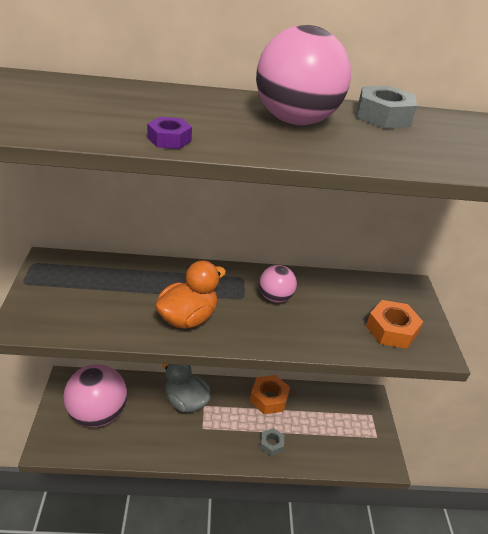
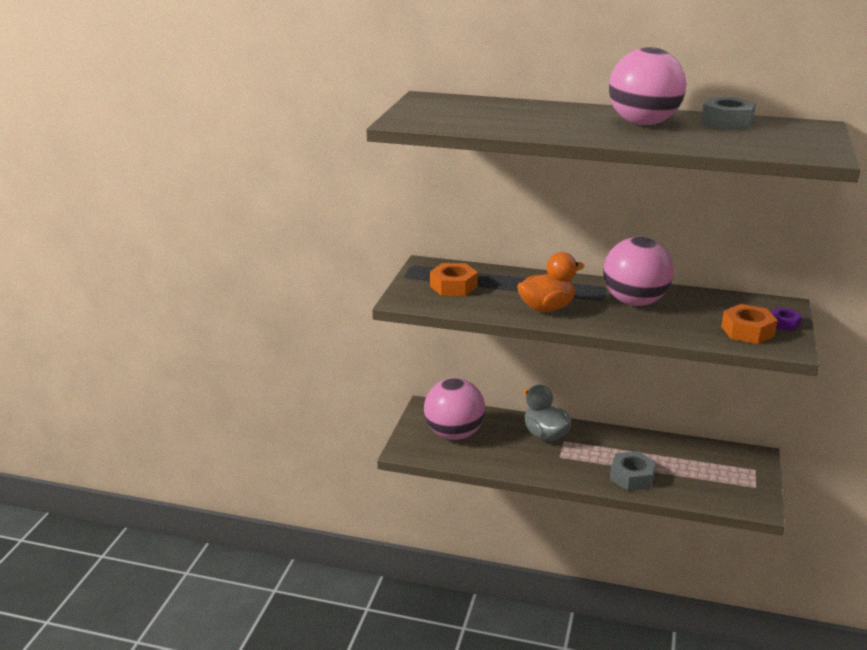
camera: 20 degrees right, 10 degrees down
purple nut [147,117,192,149] -> purple nut moved to [771,308,802,331]
orange nut [250,375,290,414] -> orange nut moved to [430,263,478,296]
pink ball [259,265,297,303] -> pink ball [603,237,674,306], size x1.88
grey nut [260,428,284,456] -> grey nut [610,451,656,491], size x1.66

